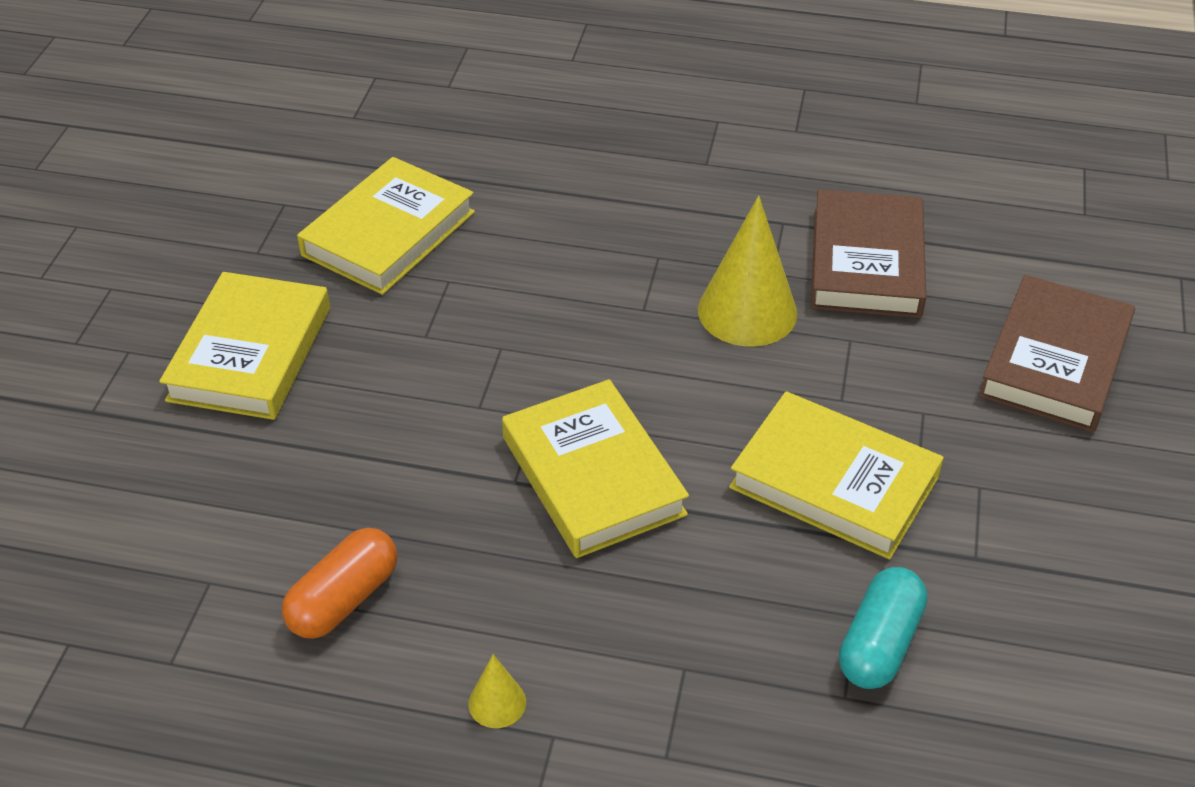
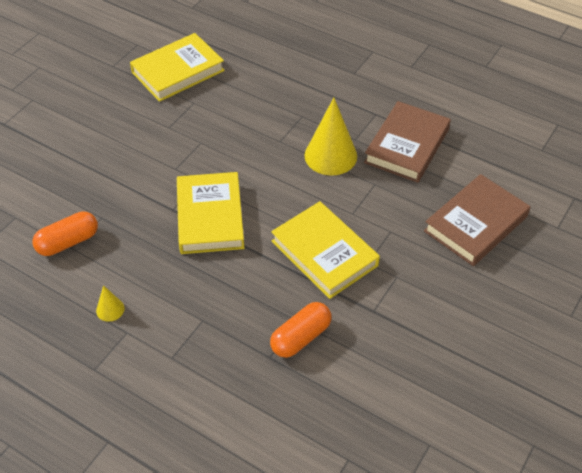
camera: 20 degrees right, 5 degrees up
yellow book [159,272,330,420] -> none
turquoise capsule [839,567,927,689] -> orange capsule [270,302,331,358]

